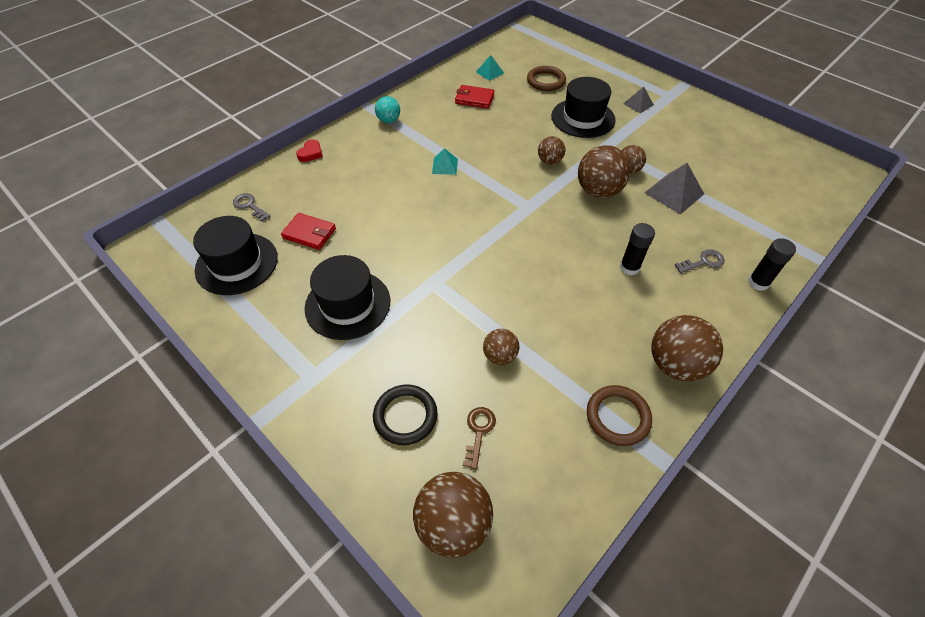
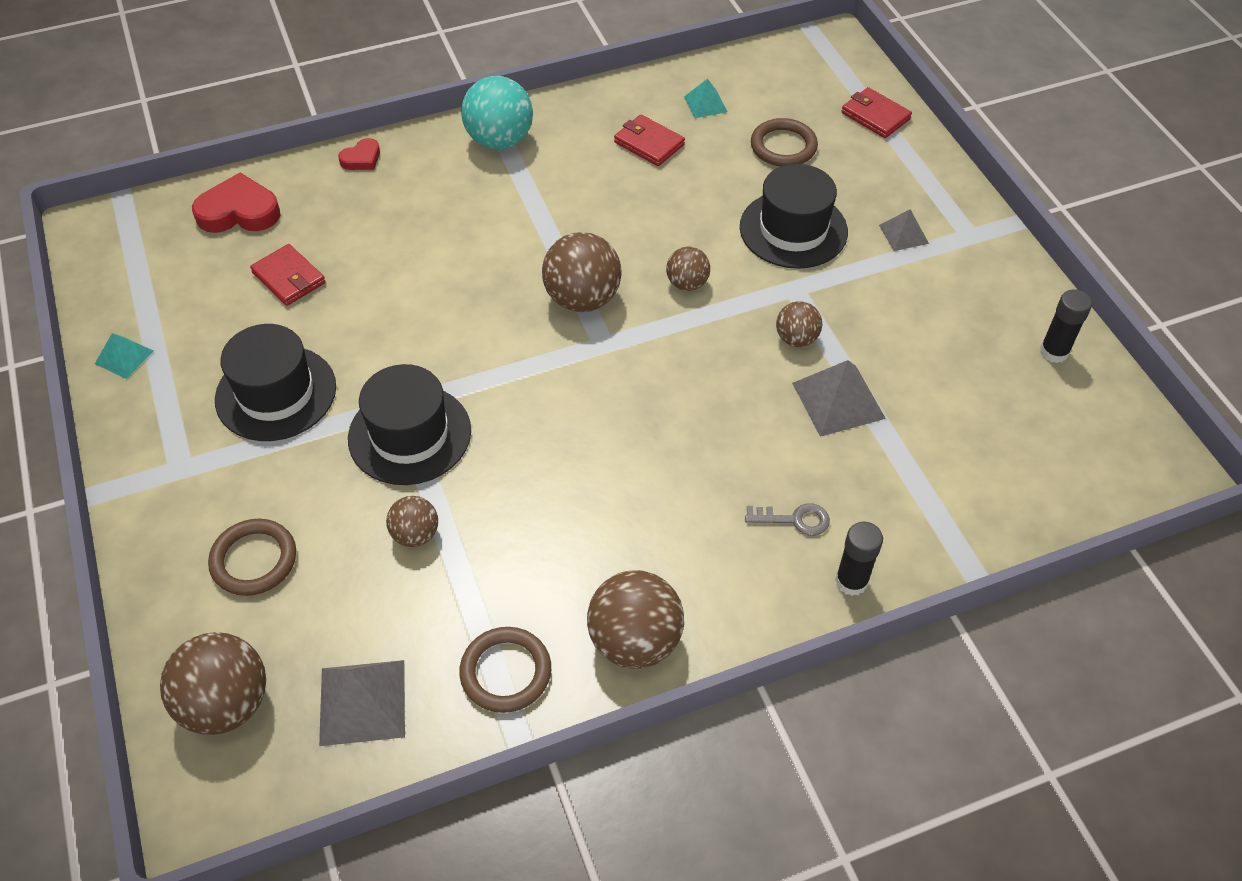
camera: 25 degrees right, 0 degrees up
black hat [193,216,278,295] -> black hat moved to [348,364,471,485]
grey key [233,193,270,222] -> red heart [192,173,280,233]
black ring [373,384,438,445] -> brown ring [208,519,296,596]
turquoise ball [375,96,400,123] -> turquoise ball [461,76,533,149], size x1.77
turquoise pyramid [432,148,458,175] -> turquoise pyramid moved to [95,333,153,379]
brown key [463,407,496,470] -> none
brown ball [578,145,631,198] -> brown ball moved to [542,232,622,312]
black glue stick [620,223,655,275] -> black glue stick moved to [1040,289,1092,363]
none -> grey pyramid [319,660,405,746]
none -> red wallet [841,87,912,138]

